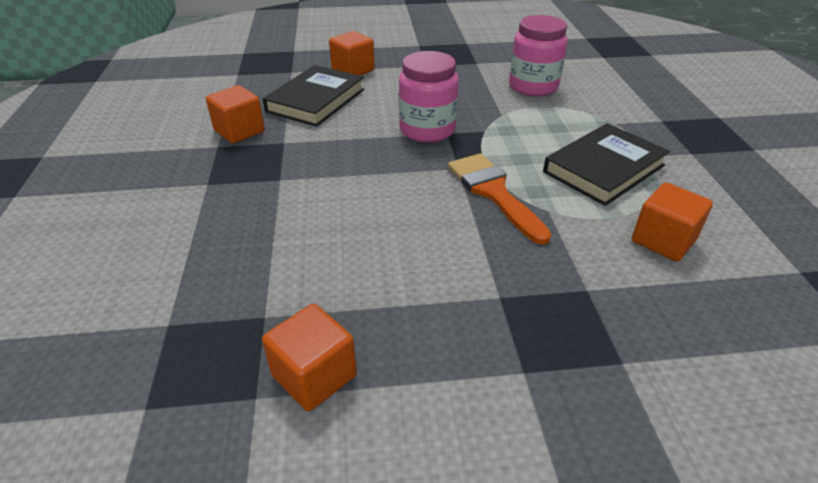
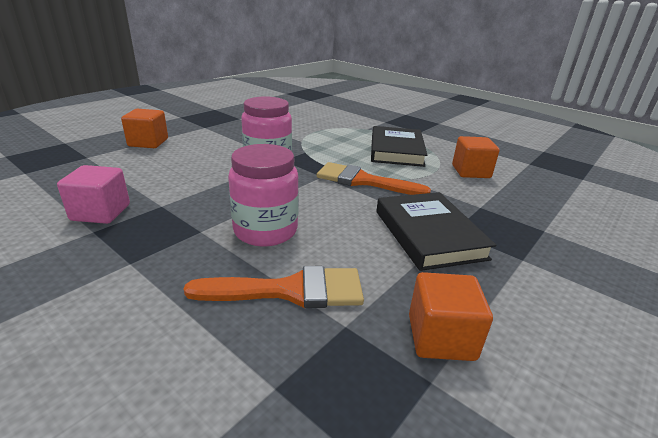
camera: 45 degrees left, 10 degrees down
orange cube [206,85,265,144] -> pink cube [57,165,130,224]
black book [263,65,364,127] -> black book moved to [376,192,496,271]
pink jar [509,15,568,96] -> pink jar moved to [228,144,299,247]
none -> orange brush [184,266,364,308]

